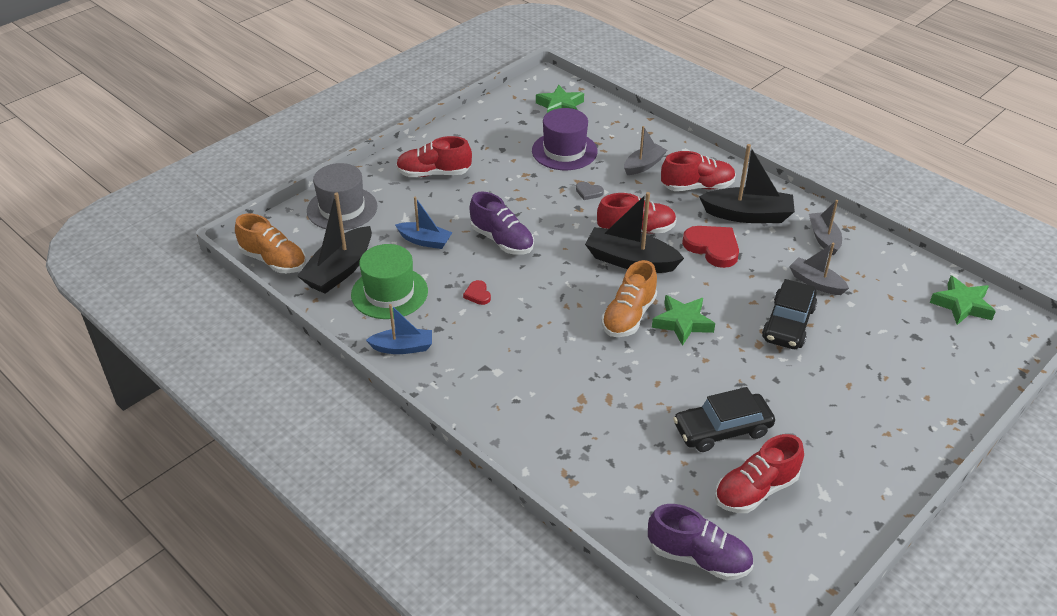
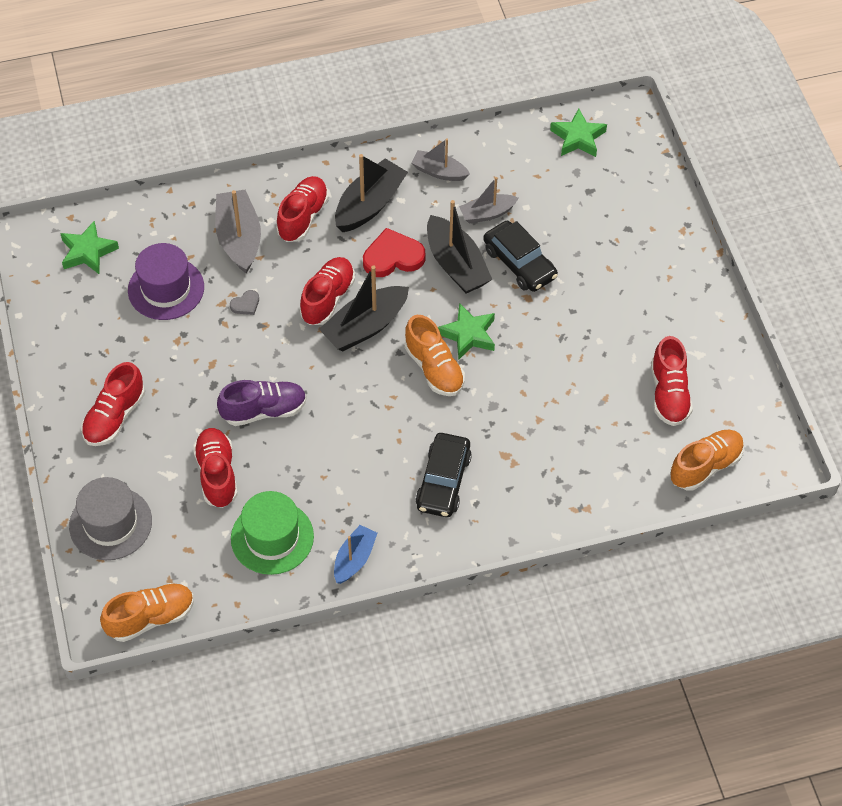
camera: 60 degrees left, 15 degrees up
black boat [297,192,372,294] -> black boat moved to [427,200,492,294]
blue boat [395,197,452,249] -> red shoe [193,428,238,508]
red heart [463,280,491,305] -> none
grey boat [624,126,667,175] -> grey boat [215,190,261,273], size x1.62
purple shoe [648,504,753,580] -> orange shoe [670,430,744,490]
black car [673,387,775,452] -> black car moved to [416,433,472,517]

